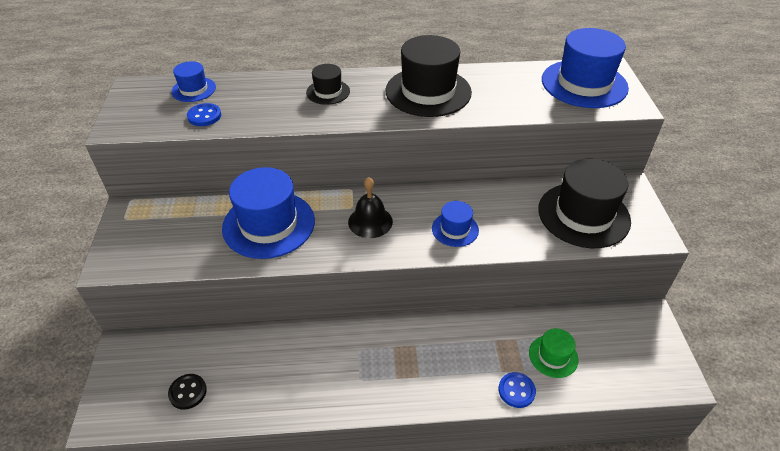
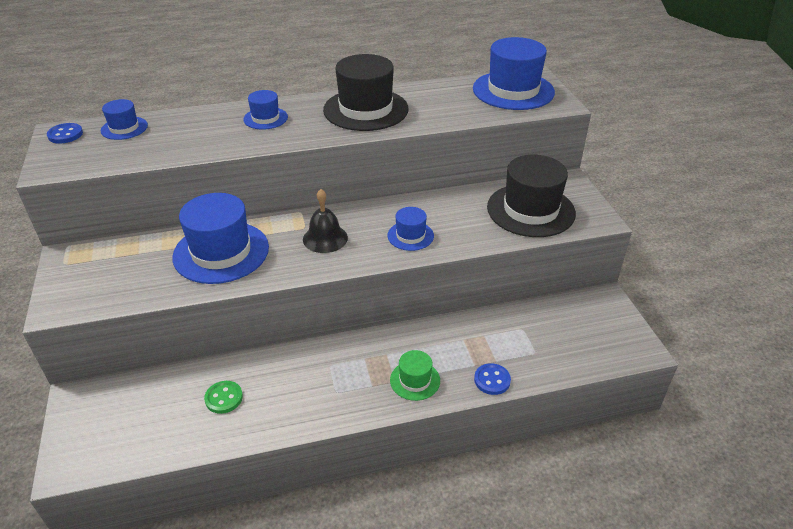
camera: 10 degrees left, 5 degrees down
black button [168,374,207,410] -> none
blue button [187,103,221,126] -> blue button moved to [47,123,83,144]
black hat [306,64,350,105] -> blue hat [243,90,288,130]
green hat [529,328,578,378] -> green hat moved to [390,350,440,401]
none -> green button [204,381,243,414]

